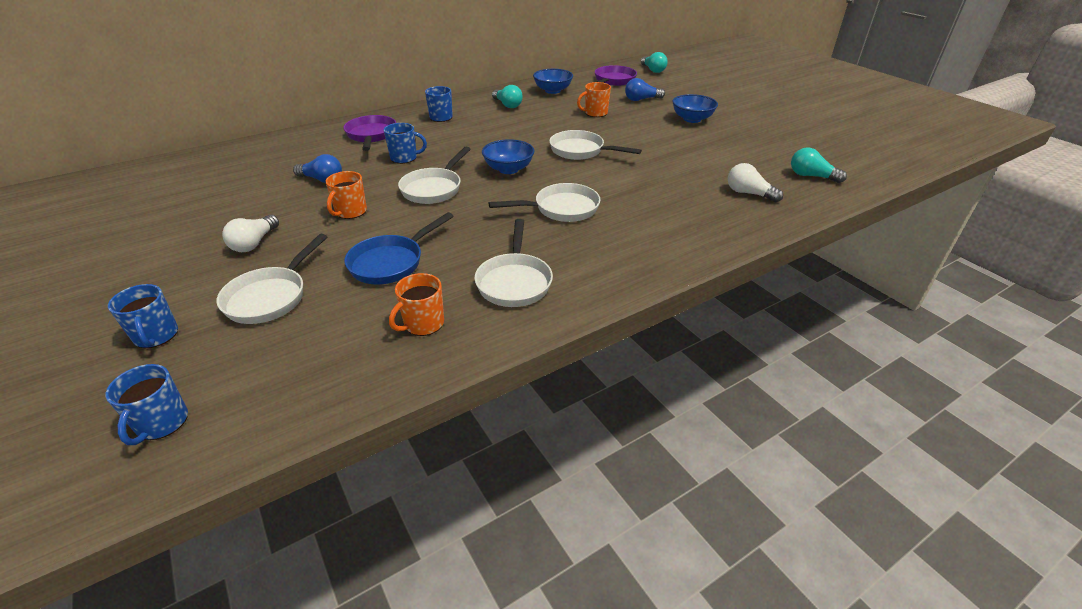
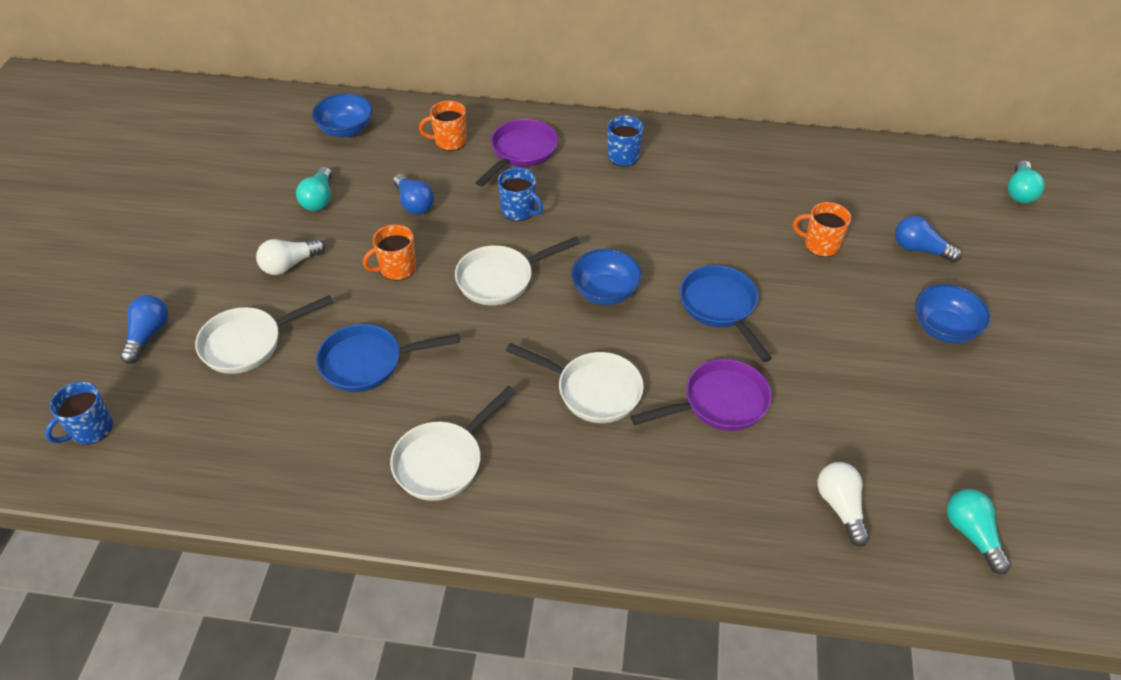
camera: 40 degrees right, 10 degrees up
blue mug [108,284,178,348] -> blue light bulb [120,295,168,364]
orange mug [389,273,444,336] -> orange mug moved to [419,101,467,151]
turquoise light bulb [492,85,523,108] -> turquoise light bulb moved to [296,166,332,211]
blue bowl [533,69,573,94] -> blue bowl moved to [312,93,373,137]
white pan [549,130,642,160] -> blue pan [680,265,772,362]
purple pan [595,65,637,86] -> purple pan moved to [631,359,772,431]

